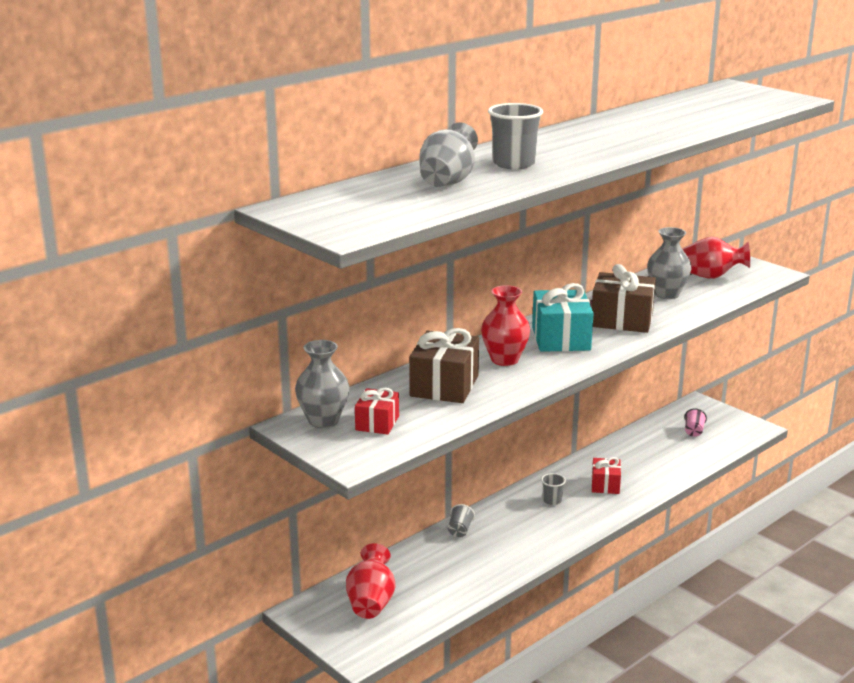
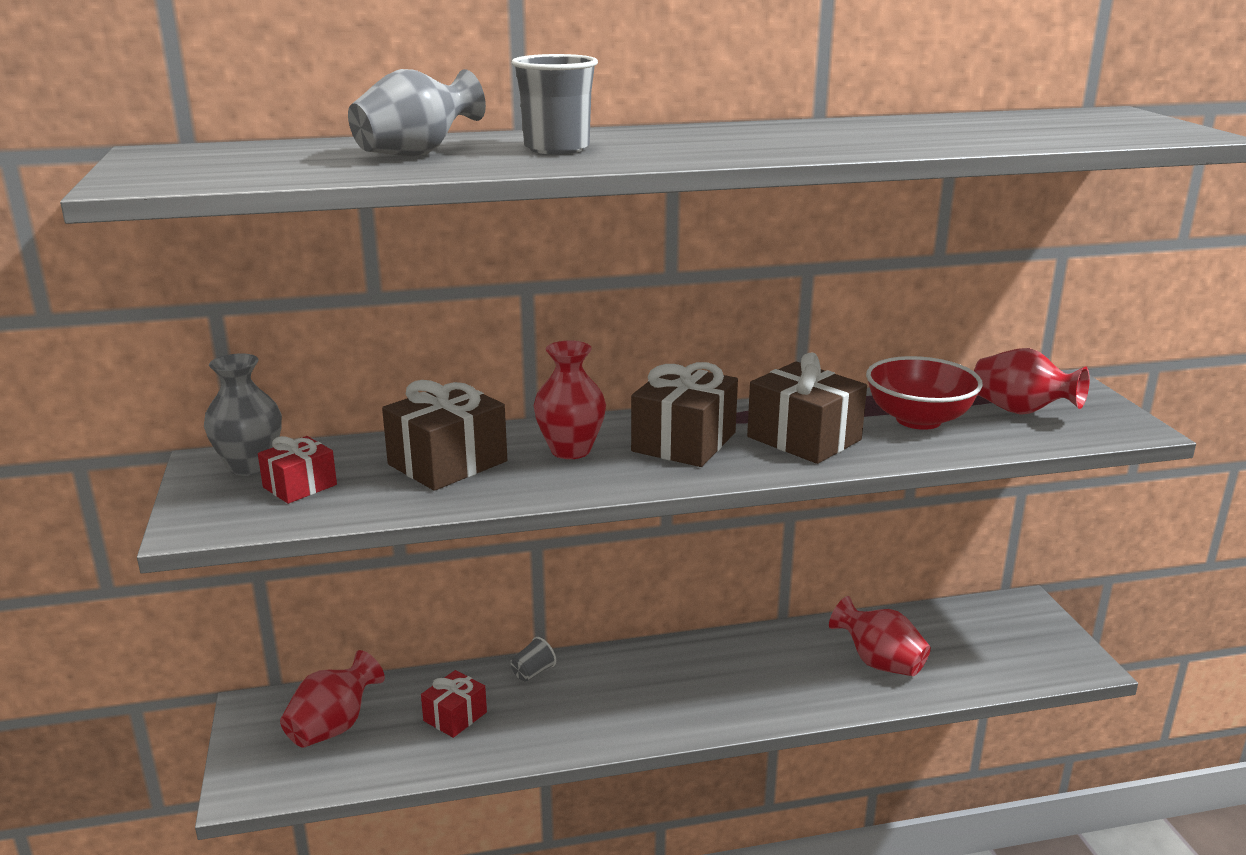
camera: 30 degrees right, 0 degrees up
turquoise gift [532,283,594,352] -> brown gift [631,362,738,467]
grey cup [541,473,566,505] -> none
red gift [591,457,621,494] -> red gift moved to [421,670,487,738]
grey vase [647,227,691,299] -> red bowl [866,356,983,430]
pink cup [684,409,707,437] -> none
none -> red vase [829,596,931,676]

